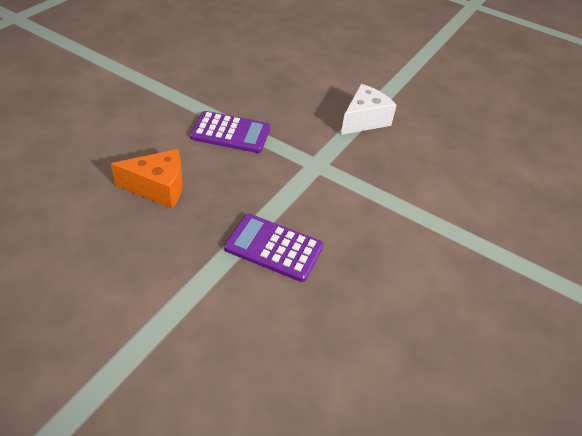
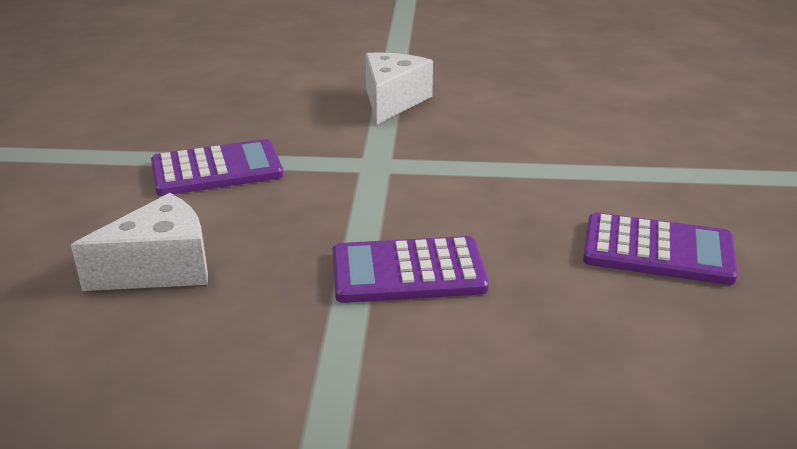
camera: 25 degrees left, 15 degrees down
orange cheese [111,149,183,209] -> white cheese [71,193,208,291]
none -> purple calculator [583,212,738,285]

